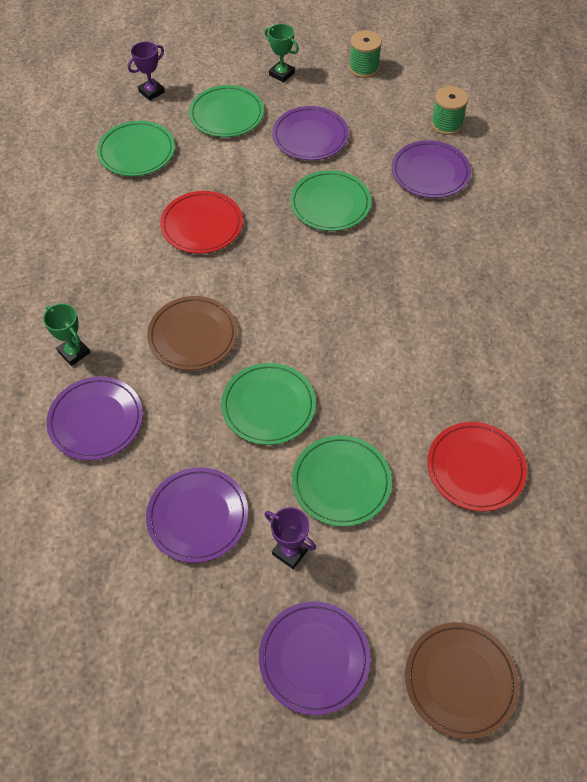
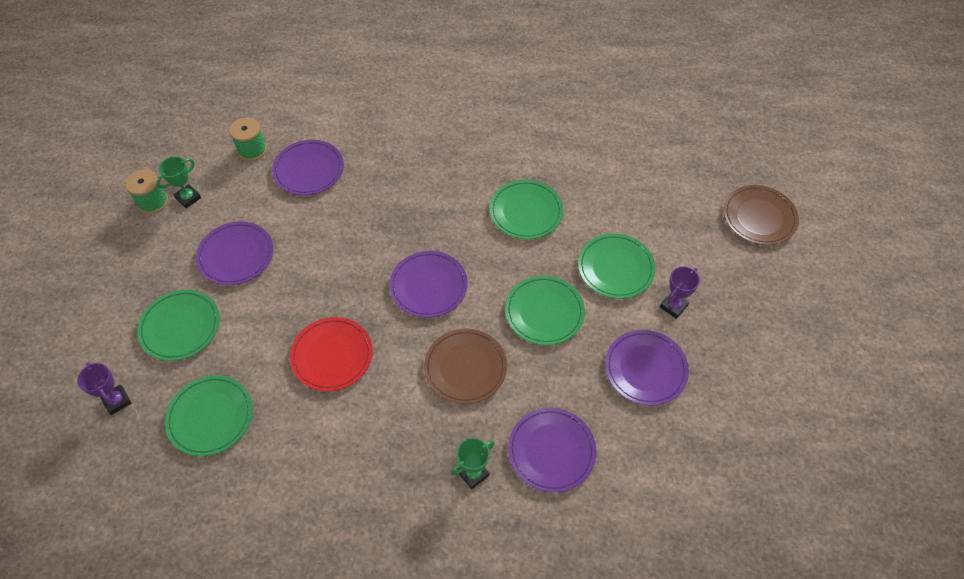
camera: 85 degrees left, 0 degrees up
purple plate [259,602,370,715] -> purple plate moved to [389,251,468,318]
green trophy [264,24,299,83] -> green trophy moved to [156,156,201,208]
green plate [290,170,371,231] -> green plate moved to [490,180,563,239]
red plate [427,422,527,511] -> none

